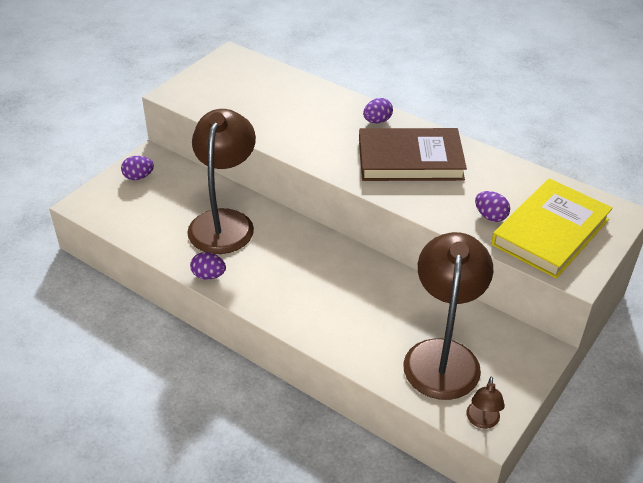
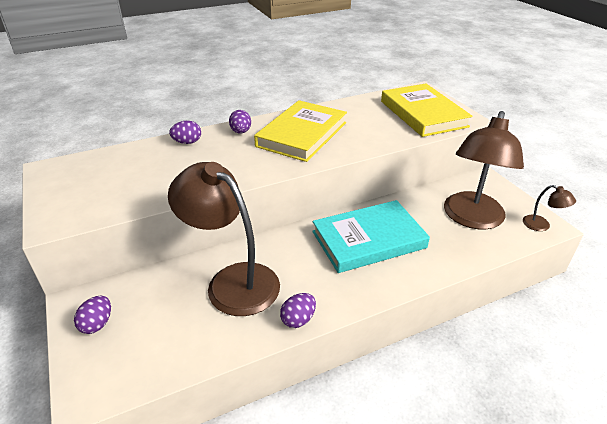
camera: 60 degrees left, 5 degrees down
brown book [359,128,467,181] -> yellow book [254,100,347,162]
brown lamp [403,232,493,400] -> brown lamp turned 105 degrees counterclockwise [444,111,524,229]
purple egg [475,191,510,222] -> purple egg moved to [169,121,201,144]
none -> turquoise book [312,200,430,273]

